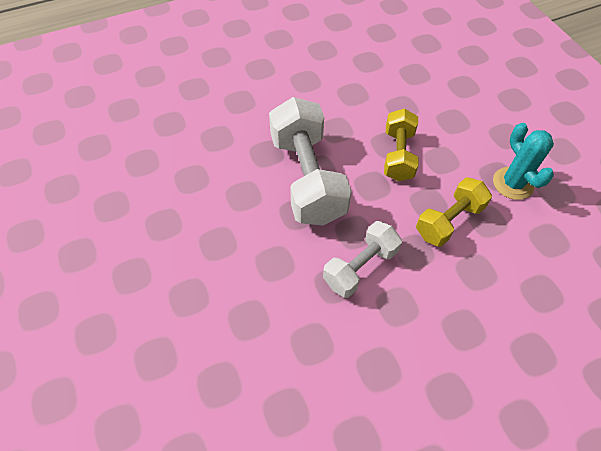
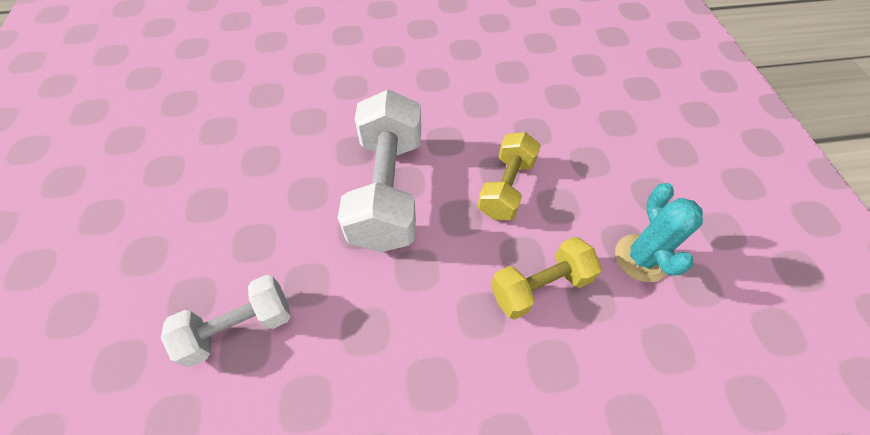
camera: 15 degrees right, 0 degrees up
white dumbbell [323,221,402,298] -> white dumbbell moved to [161,275,291,367]

